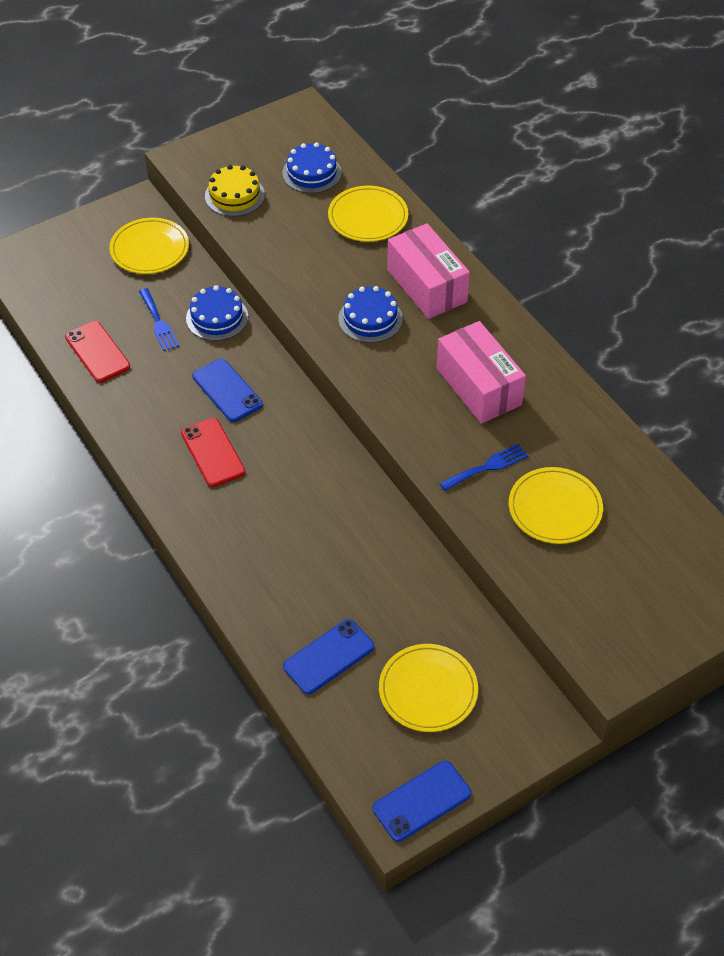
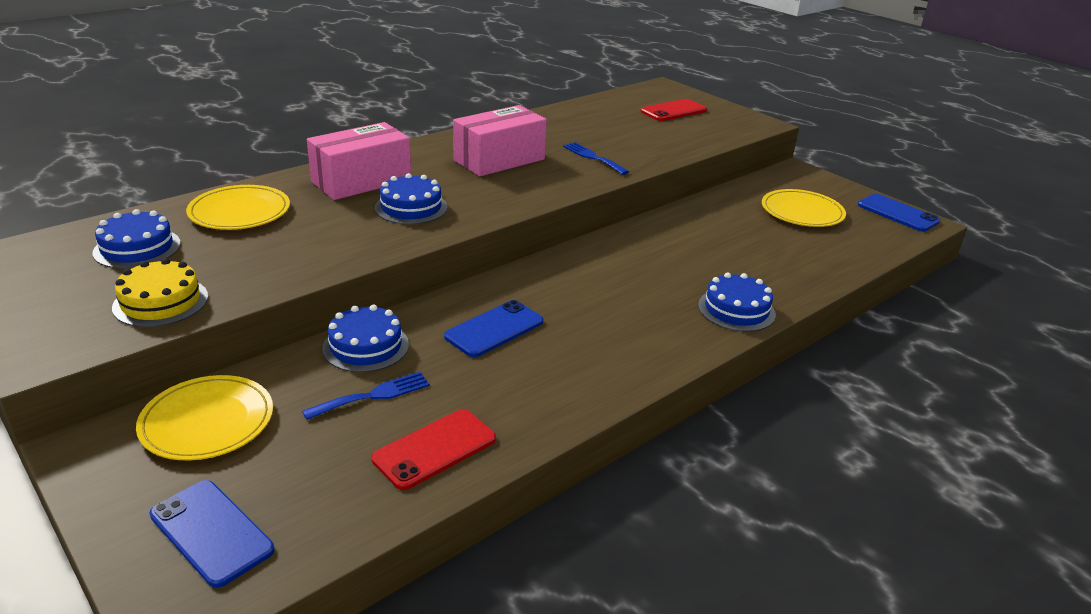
camera: 100 degrees left, 20 degrees down
red phone [181,418,245,487] -> red phone moved to [640,99,707,121]
blue phone [283,619,374,694] -> blue phone moved to [149,480,275,588]
yellow plate [509,467,603,544] -> none
none -> blue cake [698,272,776,332]

